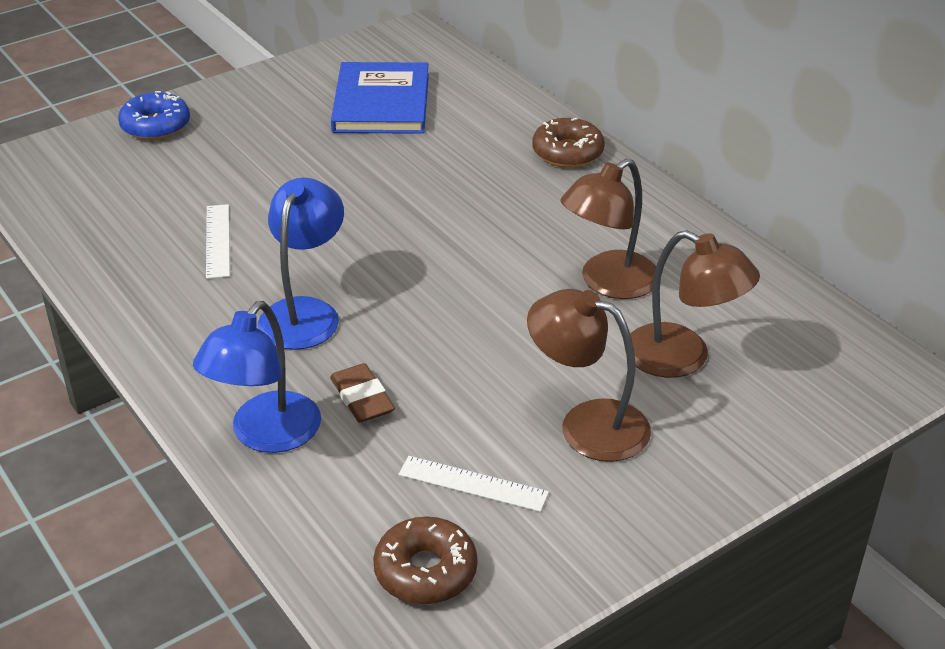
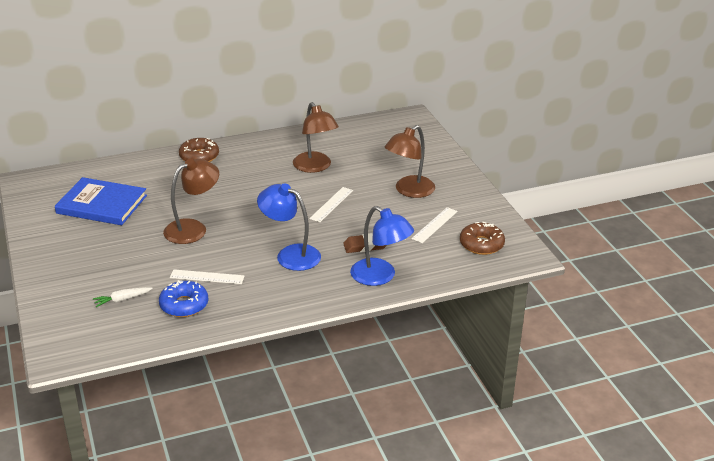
camera: 75 degrees left, 5 degrees down
blue donut [118,91,190,140] -> blue donut moved to [159,280,209,317]
brown lamp [624,230,760,378] -> brown lamp moved to [163,158,219,244]
none -> white carrot [93,287,153,307]
none -> white ruler [309,187,353,222]

